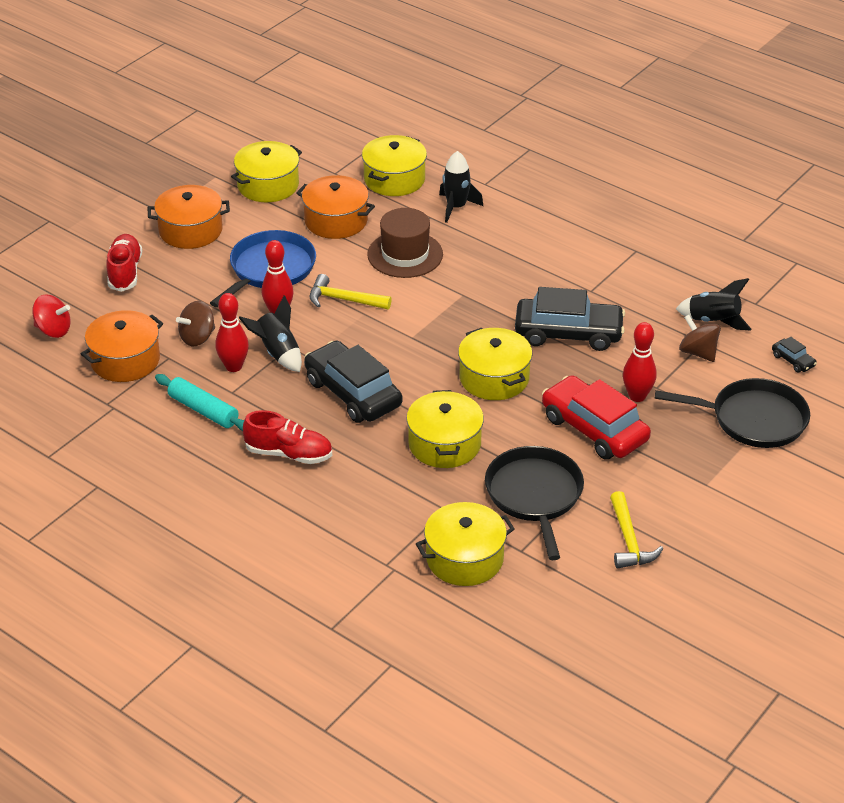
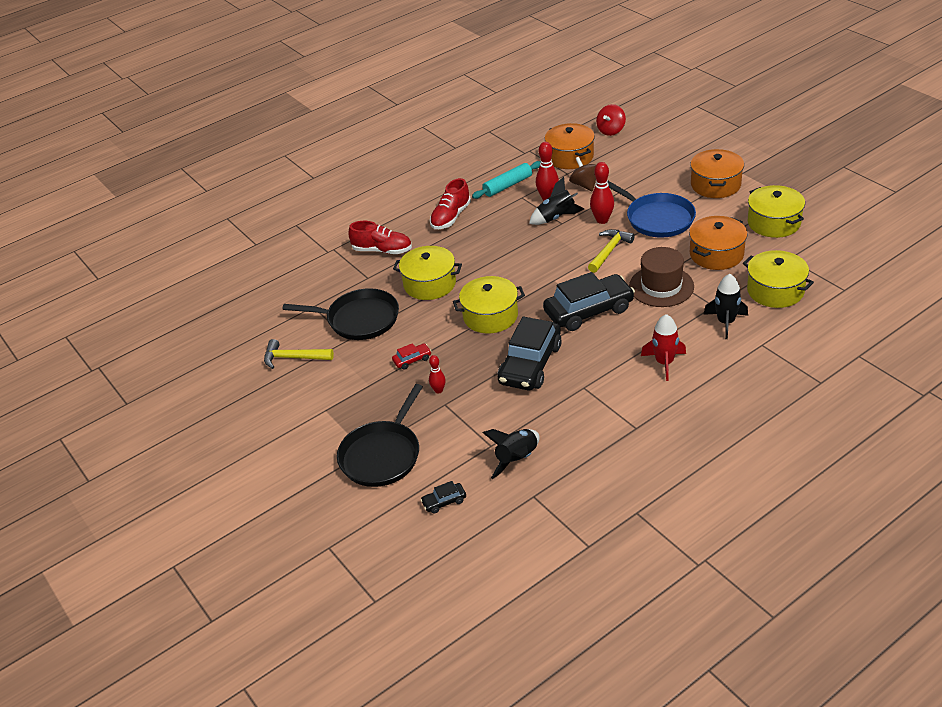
camera: 110 degrees right, 0 degrees up
red shoe [106,234,142,292] -> red shoe moved to [348,221,412,254]
black car [304,341,402,423] -> black car moved to [543,272,635,331]
yellow pot [416,502,515,586] -> none
red car [542,375,651,460] -> red car [392,343,431,369], size x0.42
red bowling pin [623,322,657,402] -> red bowling pin [429,355,446,394], size x0.60
brown spinning top [679,315,721,362] -> none
none -> red rocket [641,314,686,381]

